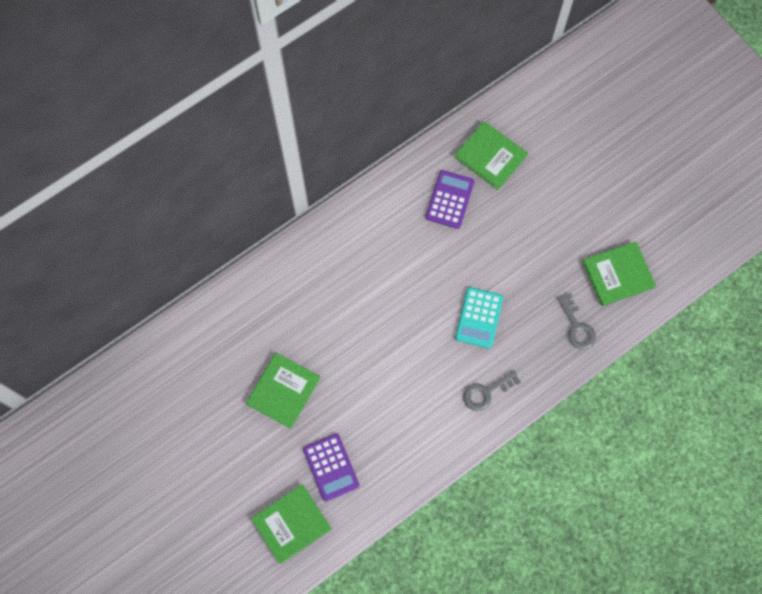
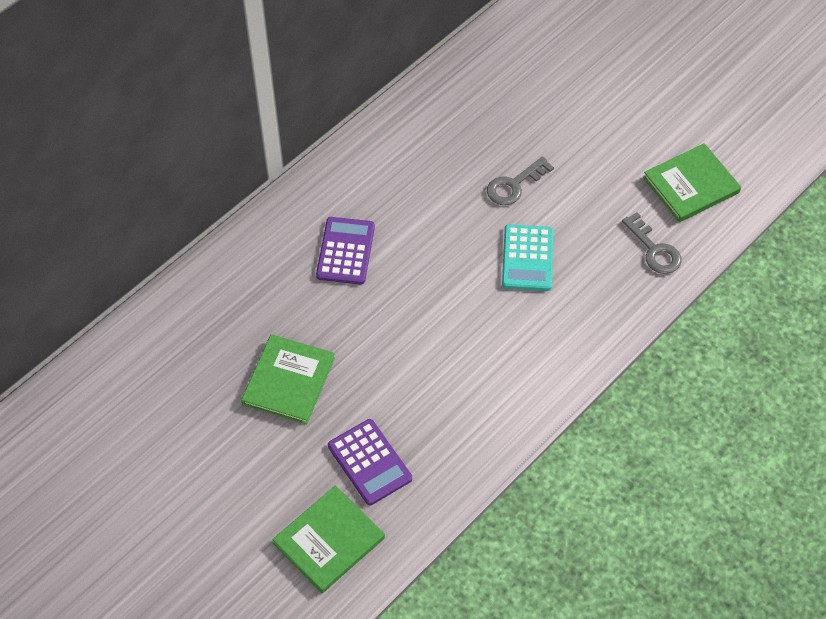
camera: 10 degrees left, 15 degrees down
purple calculator [425,170,474,229] -> purple calculator moved to [316,217,375,285]
green book [454,121,528,190] -> none
grey key [463,370,521,411] -> grey key moved to [487,156,554,205]

